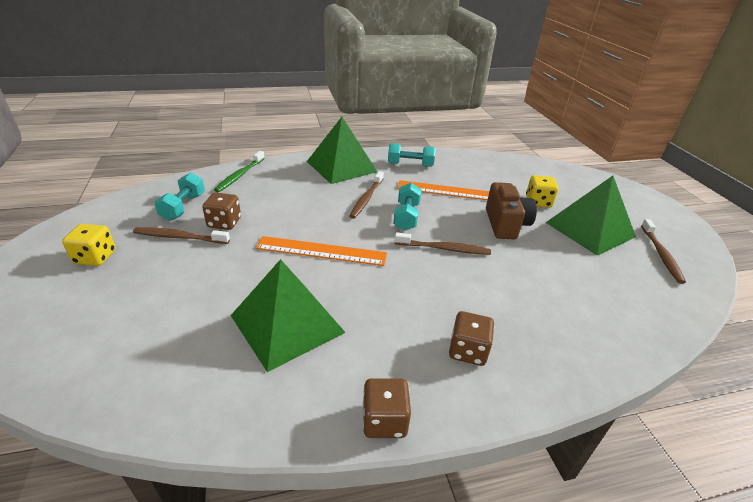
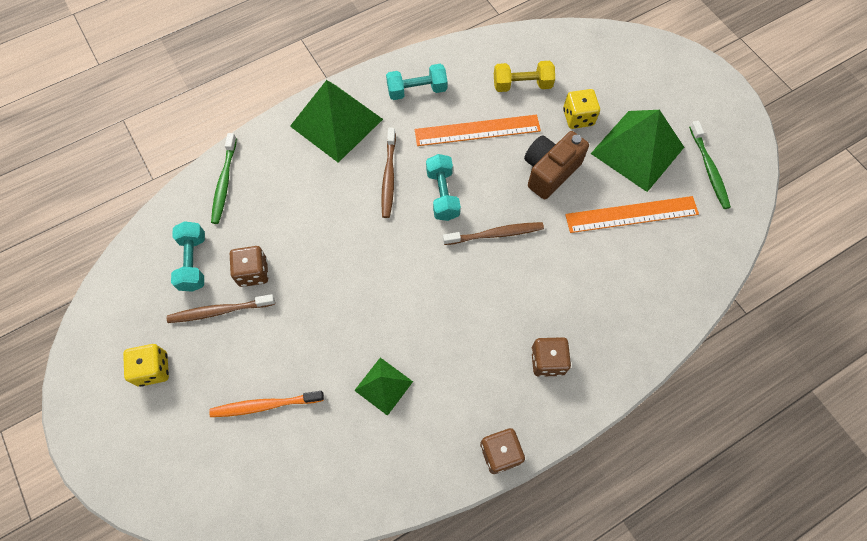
camera: 15 degrees left, 30 degrees up
green pyramid [231,259,346,372] -> green pyramid [354,358,413,416], size x0.54
orange ruler [255,236,387,266] -> orange ruler moved to [565,196,699,233]
brown camera [486,182,537,239] -> brown camera turned 120 degrees counterclockwise [524,131,589,199]
brown toothbrush [641,219,686,284] -> green toothbrush [689,121,731,209]
none -> orange toothbrush [209,391,324,417]
none -> yellow dumbbell [494,61,555,92]

